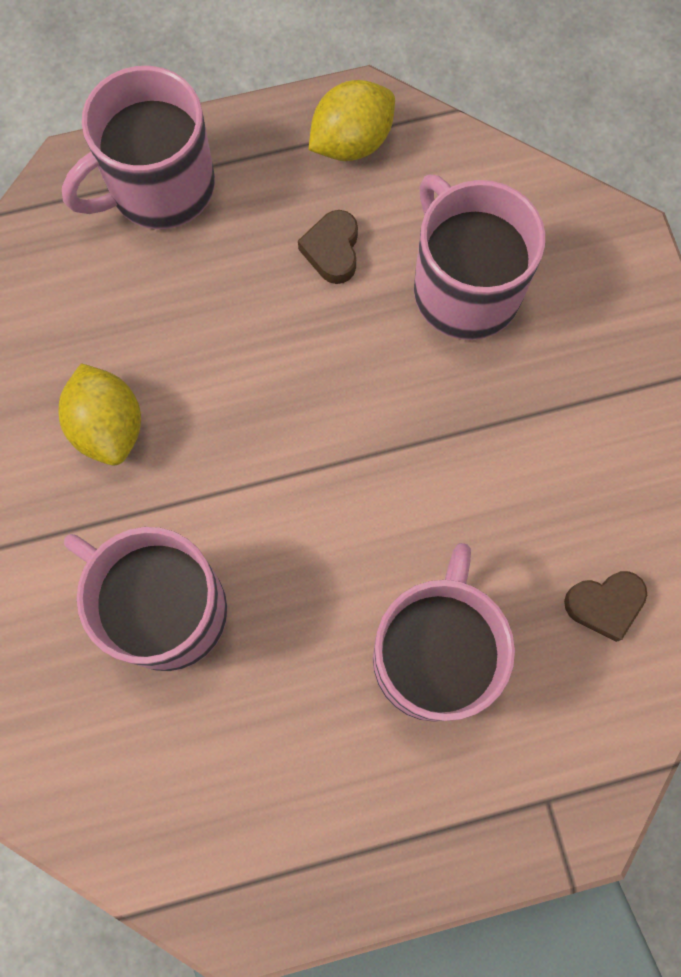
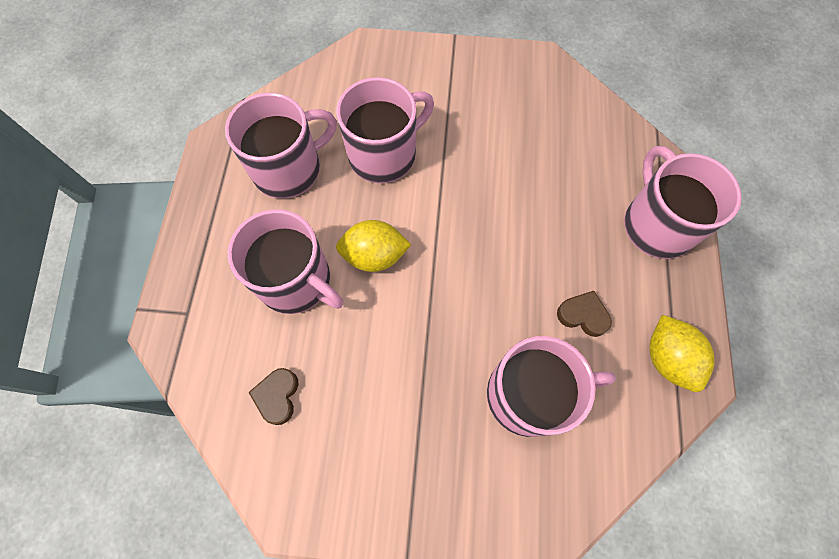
camera: 110 degrees right, 5 degrees down
yellow lemon [59,363,141,465] -> yellow lemon moved to [336,220,411,272]
none -> pink mug [225,93,337,199]

